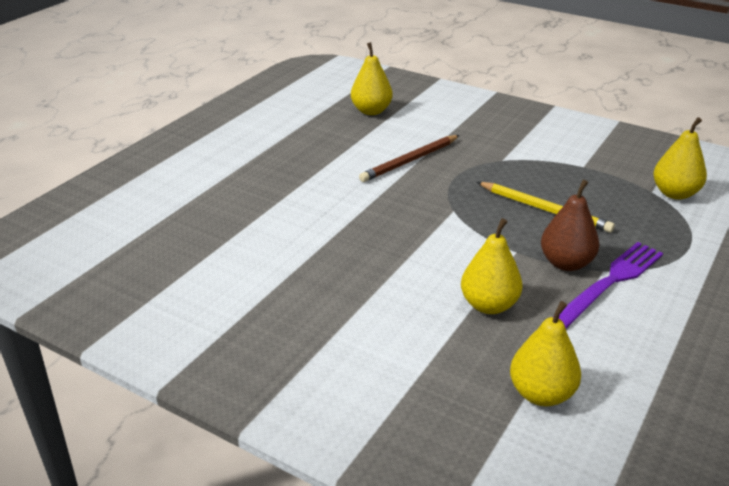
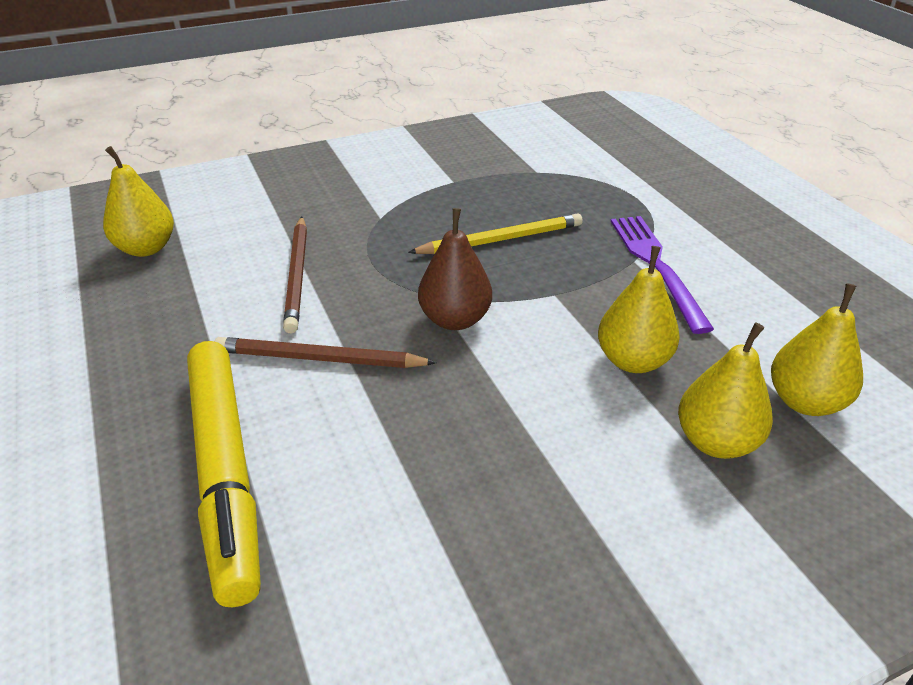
camera: 55 degrees left, 5 degrees up
brown pear [541,179,599,271] -> brown pear moved to [418,208,492,330]
yellow pear [653,117,707,200] -> yellow pear moved to [678,323,773,459]
none -> yellow marker [187,341,261,607]
none -> brown pencil [214,337,437,368]

